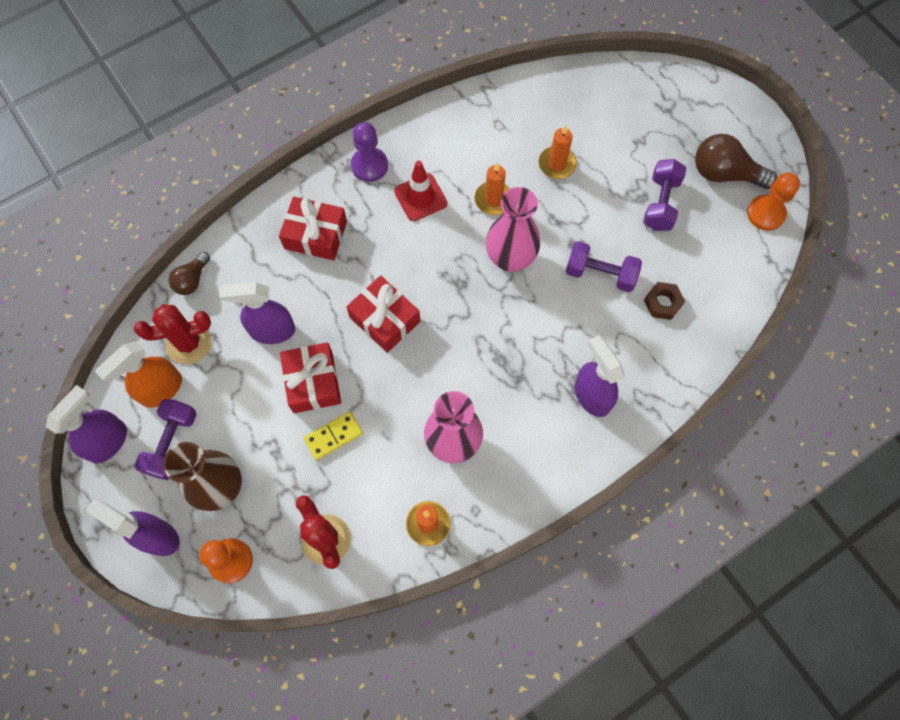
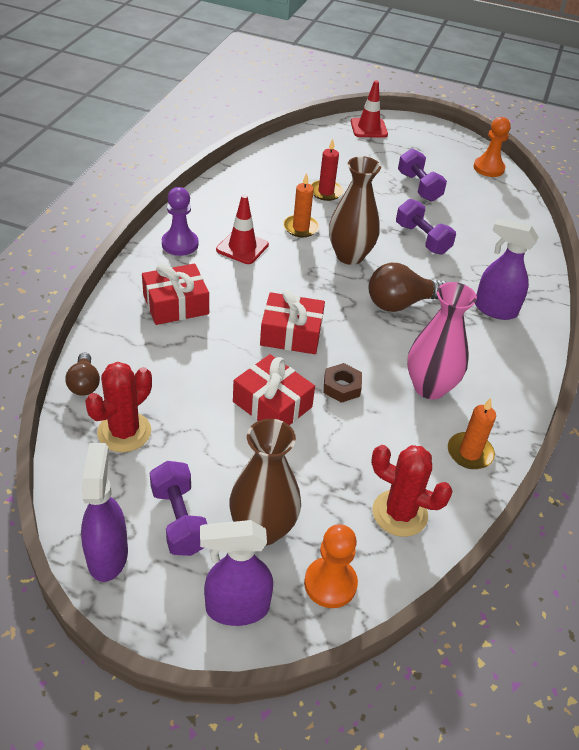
camera: 40 degrees left, 25 degrees down
orange spray bottle [95,342,182,408] -> none
purple spray bottle [219,282,295,344] -> none
yellow domino [304,411,363,460] -> none
pink vase [486,187,540,272] -> brown vase [329,156,381,265]
orange candle [539,125,577,179] -> red candle [311,139,344,201]
purple dumbbell [566,241,642,292] -> purple dumbbell turned 75 degrees clockwise [396,199,456,255]
brown nut [644,282,685,320] -> brown nut moved to [323,363,362,403]
brown light bulb [695,134,777,189] -> brown light bulb moved to [369,263,447,312]
none -> red traffic cone [351,80,388,138]

